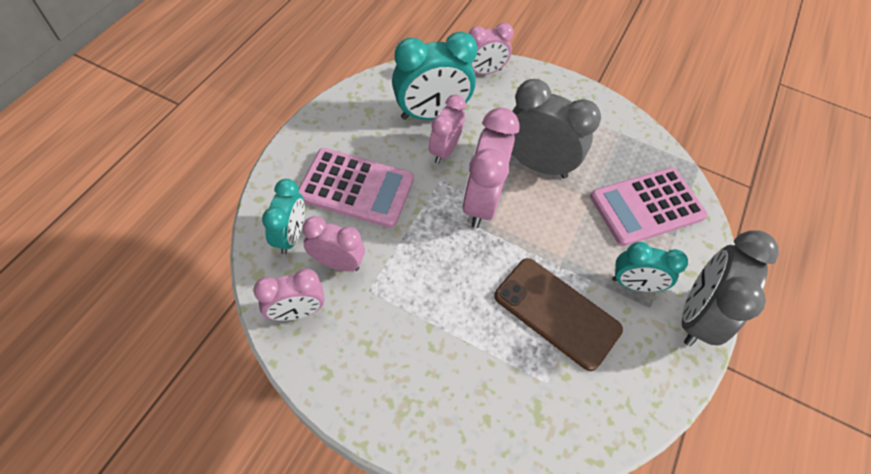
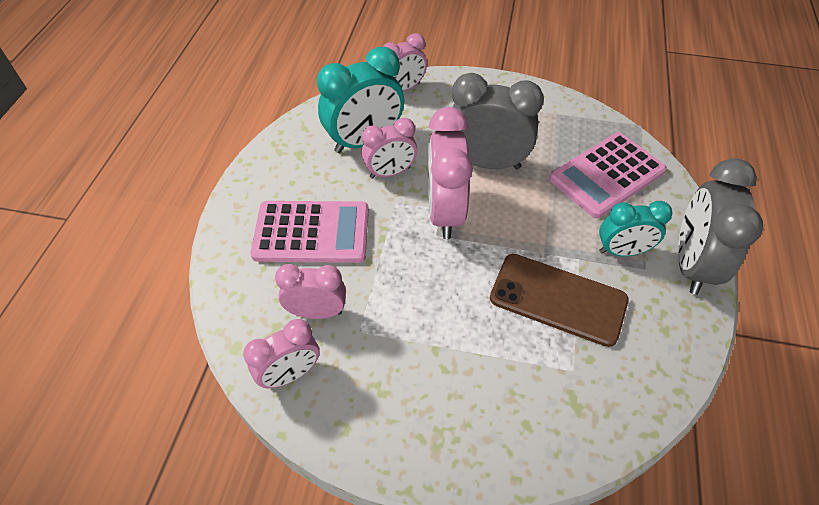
camera: 10 degrees left, 5 degrees down
turquoise clock [262,179,305,254] -> none
pink clock [429,94,466,164] -> pink clock turned 120 degrees counterclockwise [362,118,417,179]

